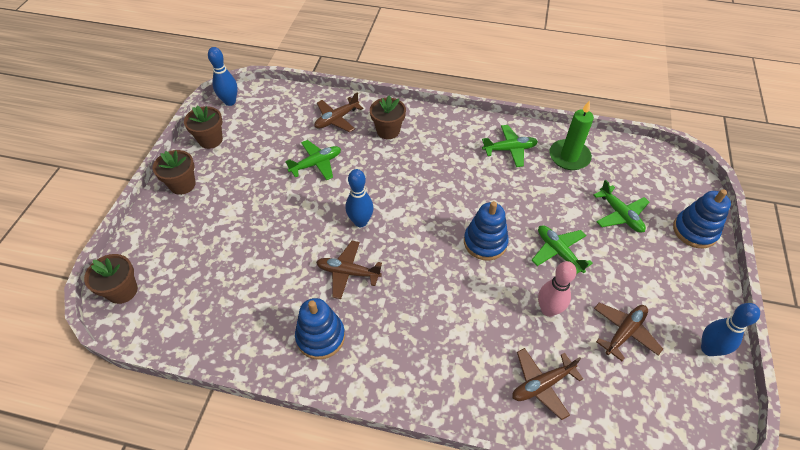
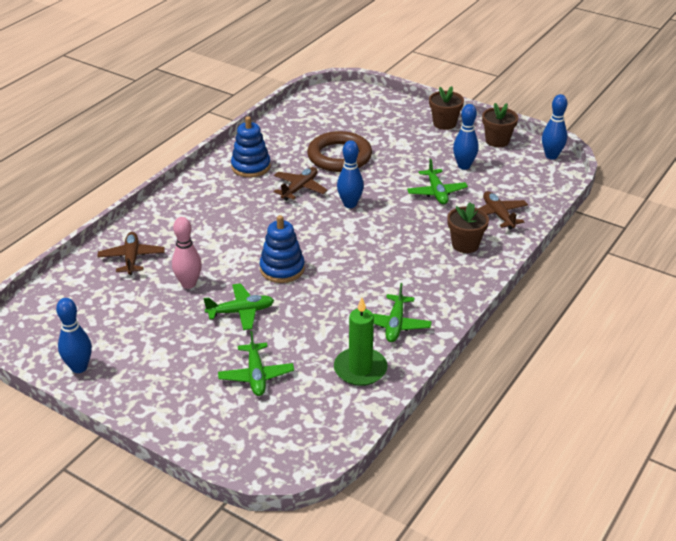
camera: 110 degrees right, 15 degrees down
brown flower pot [84,254,138,304] -> none
green plane [593,179,649,233] -> green plane turned 90 degrees counterclockwise [218,331,294,396]
brown plane [594,303,663,361] -> none
blue stacking toy [673,189,731,248] -> none
none -> brown ring [307,131,372,172]
none -> blue bowling pin [453,104,479,170]

